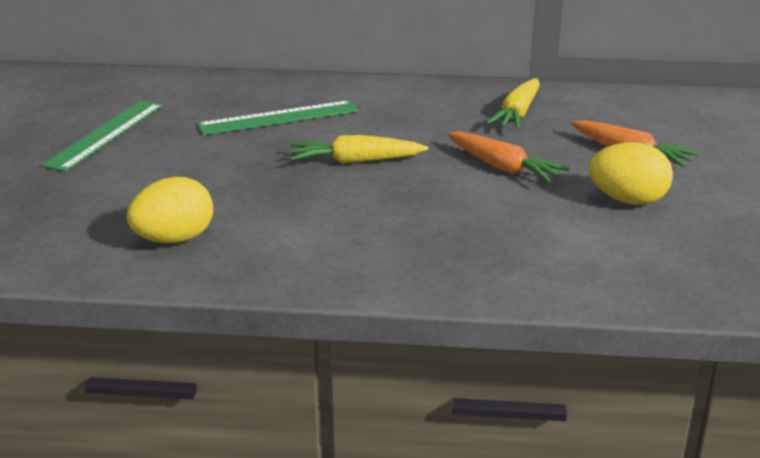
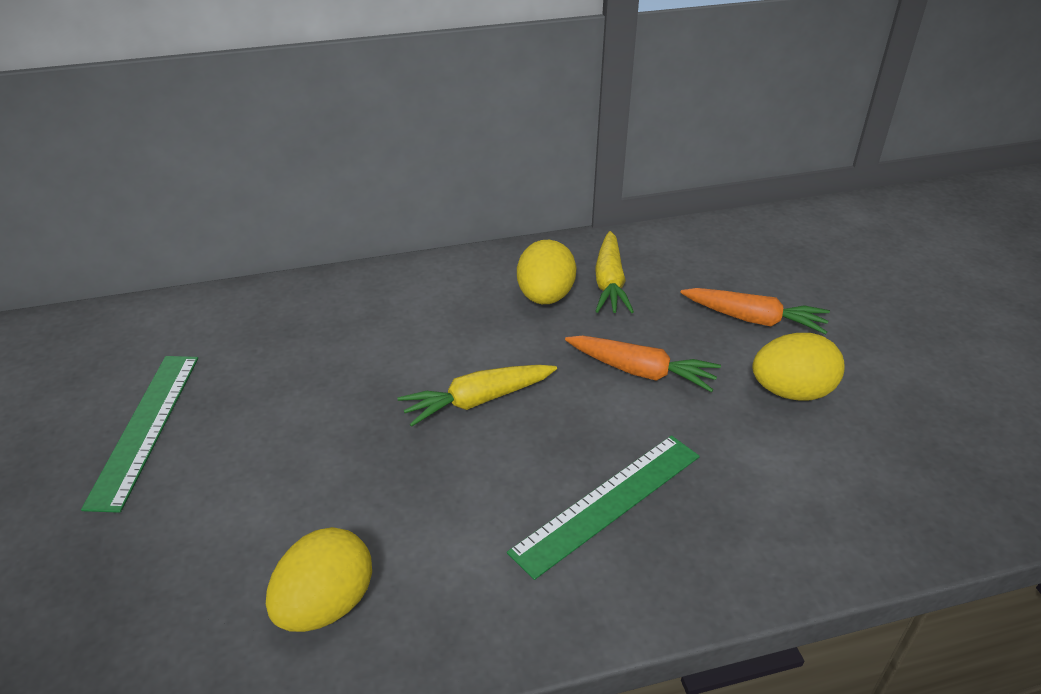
camera: 20 degrees left, 10 degrees up
green ruler [197,100,358,135] -> green ruler moved to [507,435,700,580]
none -> yellow egg [517,240,576,304]

